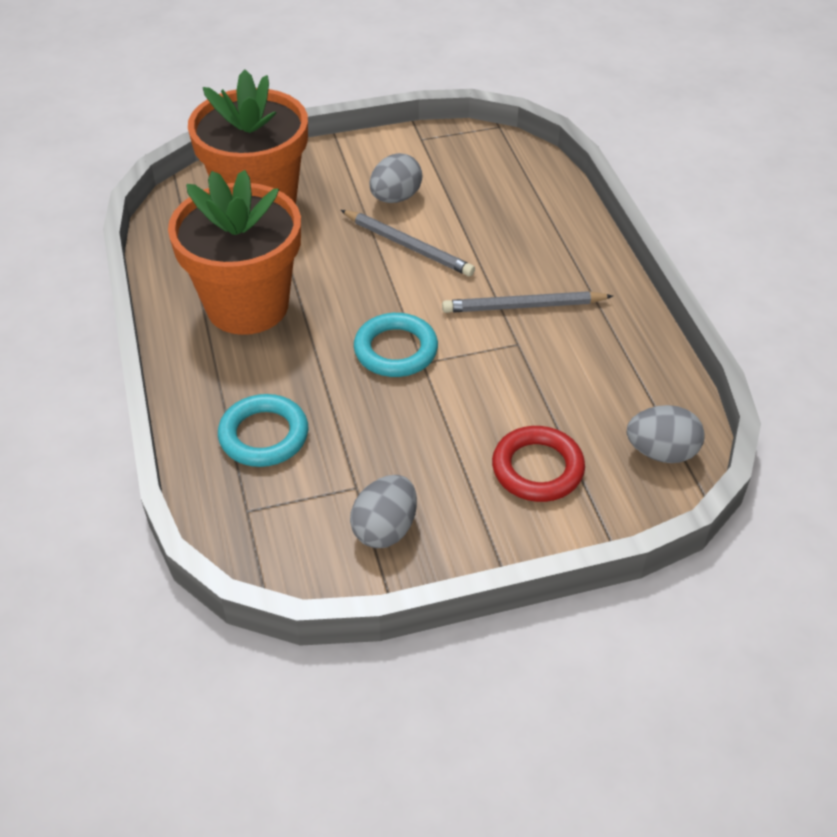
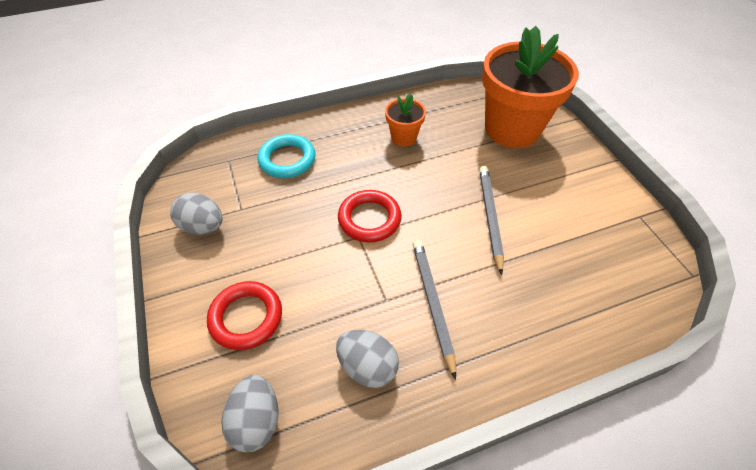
camera: 85 degrees right, 5 degrees up
orange flower pot [168,170,301,335] -> orange flower pot [385,93,426,146], size x0.46
grey pencil [341,210,475,276] -> grey pencil turned 150 degrees clockwise [479,166,504,275]
turquoise ring [354,313,438,377] -> red ring [338,190,402,242]
grey egg [370,153,423,203] -> grey egg moved to [336,330,399,388]

